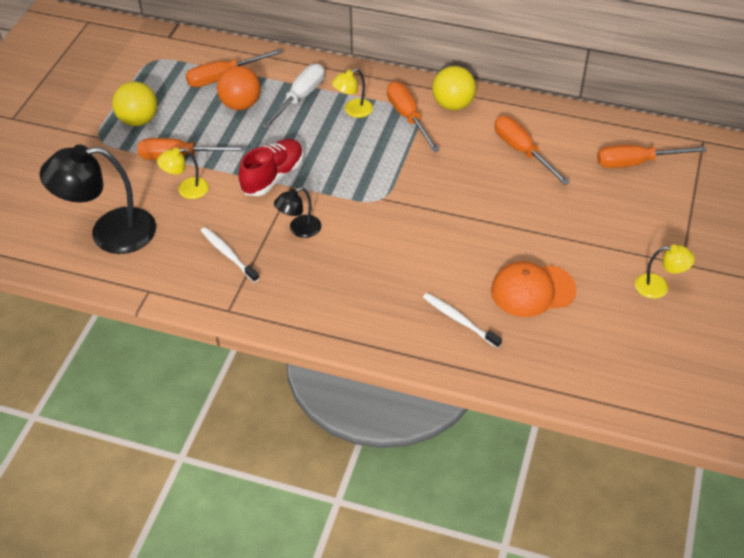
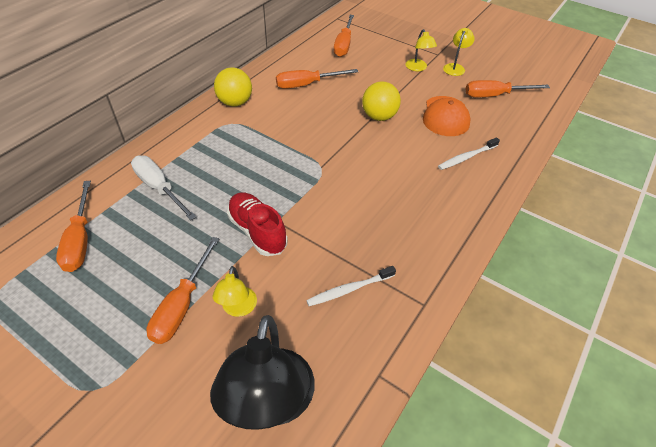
camera: 75 degrees left, 0 degrees up
yellow ball [112,81,157,126] -> yellow ball moved to [362,81,401,121]
orange ball [217,66,261,110] -> none
black lamp [274,187,321,238] -> none
yellow lamp [332,69,373,118] -> yellow lamp moved to [405,29,437,71]
orange screwdriver [387,81,439,152] -> orange screwdriver moved to [465,80,550,97]

